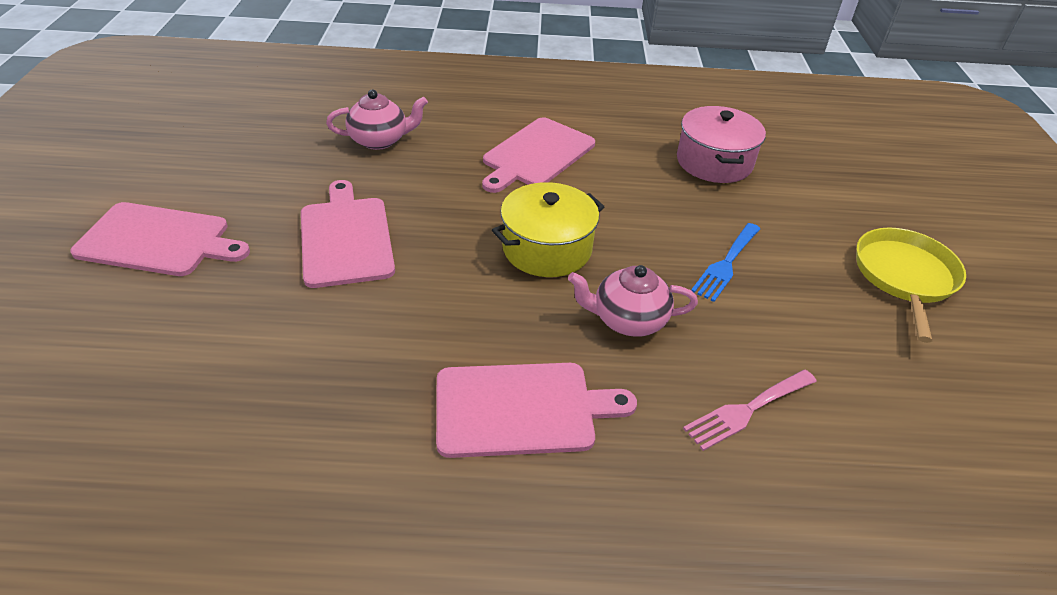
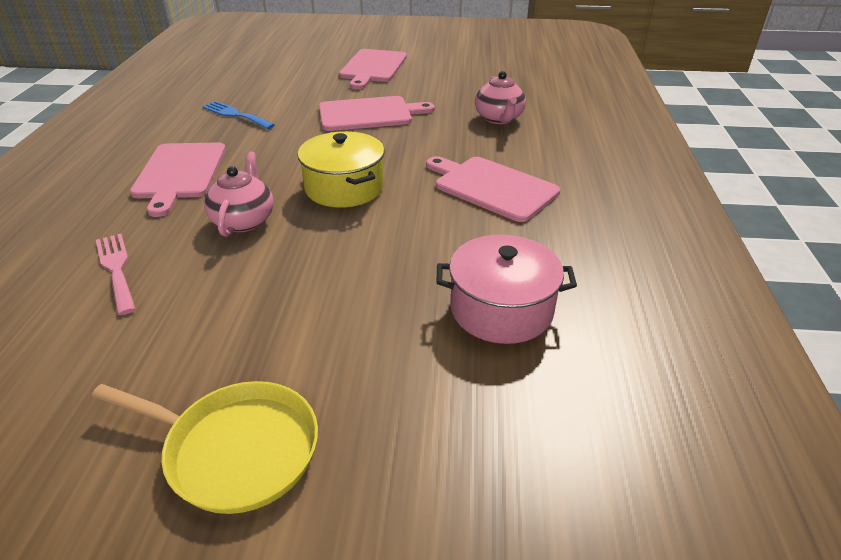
camera: 95 degrees right, 5 degrees down
blue fork [691,223,760,302] -> blue fork moved to [202,101,275,129]

